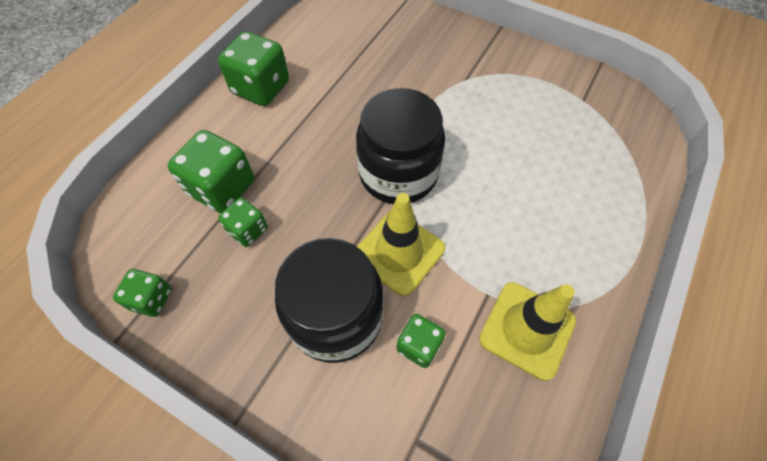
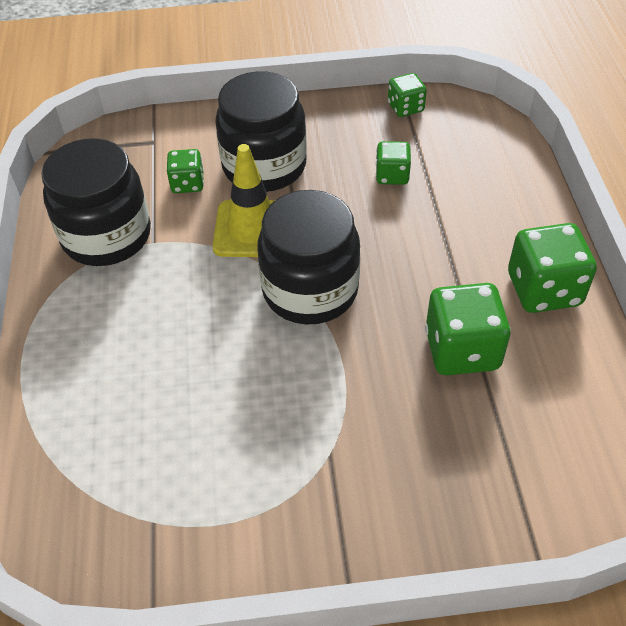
camera: 145 degrees right, 10 degrees down
green dice [167,130,254,213] -> green dice moved to [425,283,511,375]
yellow traffic cone [479,282,576,381] -> black jar [41,138,151,266]

